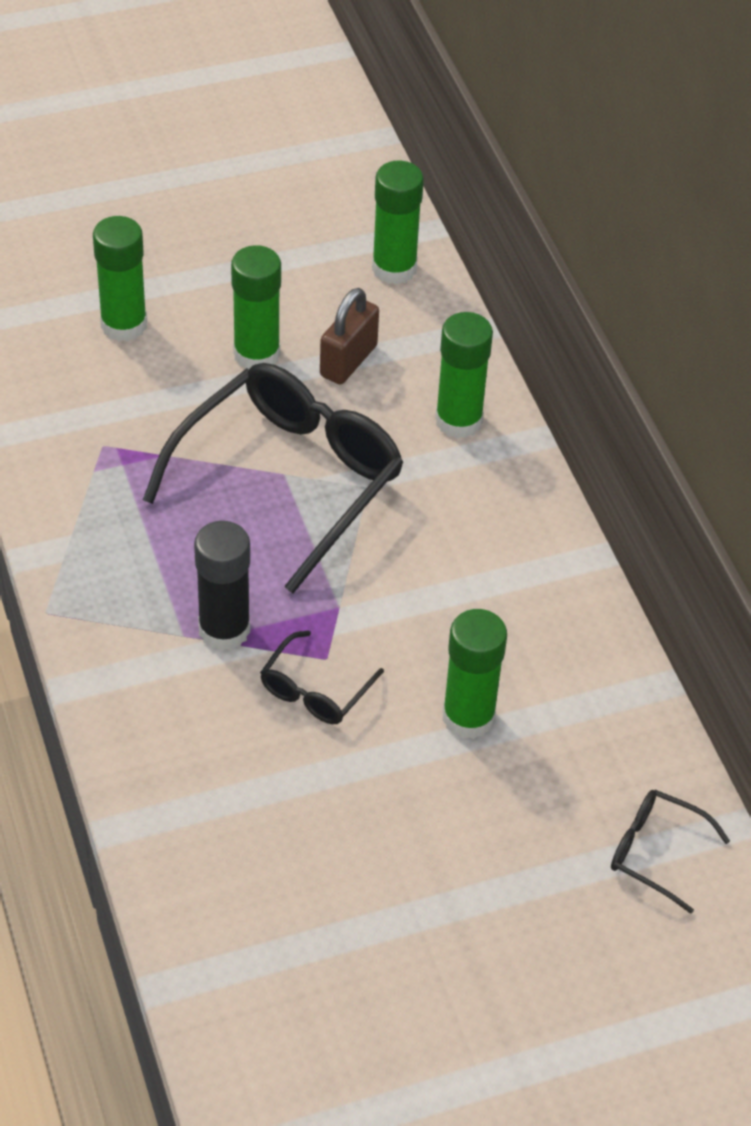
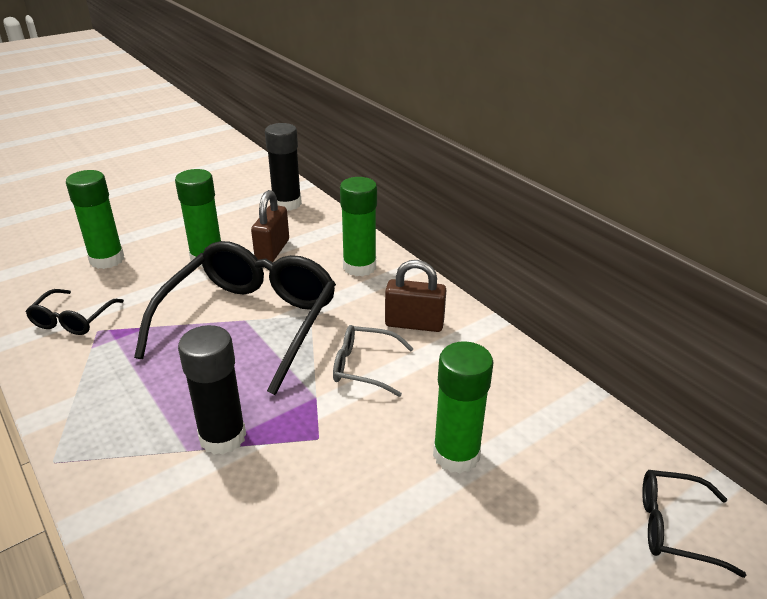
camera: 15 degrees left, 15 degrees down
black glasses [260,630,384,724] -> black glasses moved to [26,289,124,335]
green glue stick [372,160,424,284] -> black glue stick [265,123,302,211]
none -> grey glasses [333,325,414,397]
none -> brown padlock [385,260,446,332]

